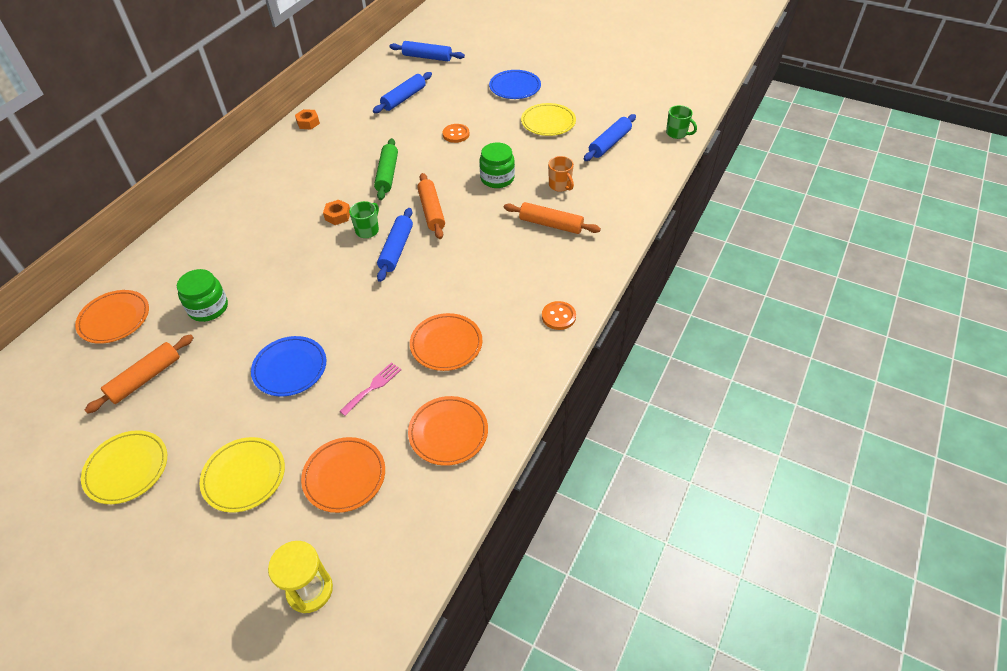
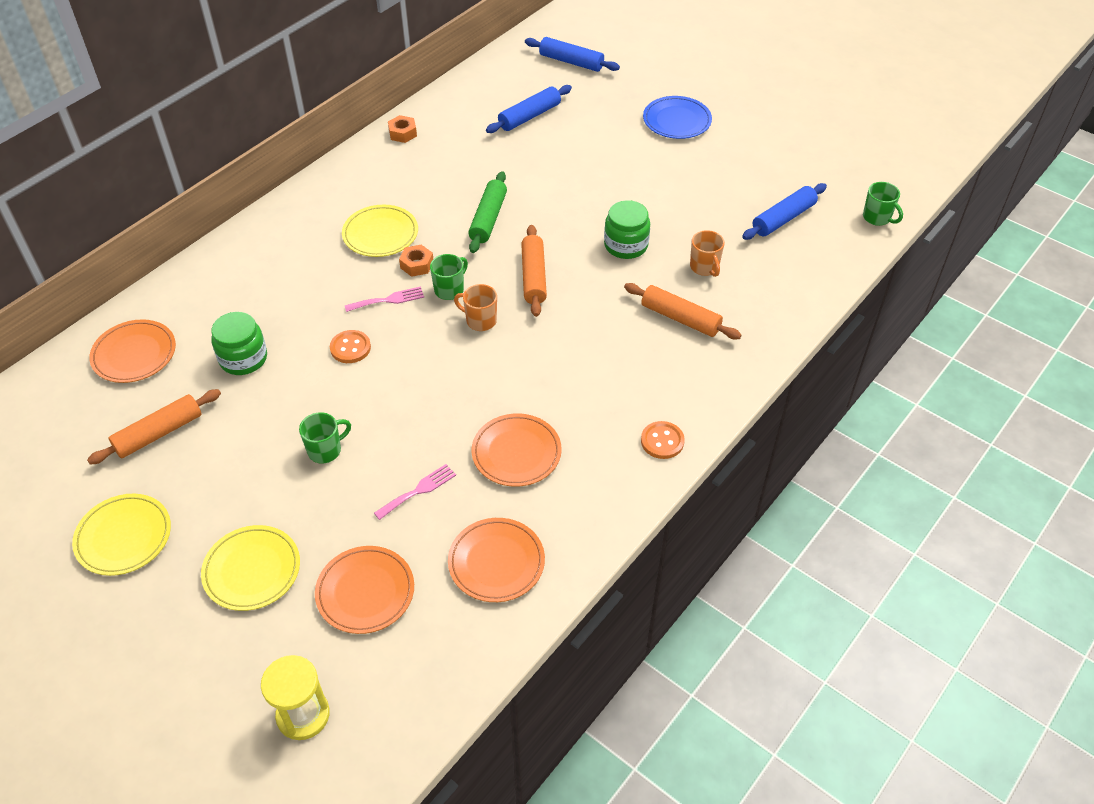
camera: 10 degrees right, 0 degrees up
blue plate [251,336,326,396] -> green mug [299,412,351,463]
blue rolling pin [377,208,413,282] -> orange mug [454,284,497,331]
orange button [442,124,470,143] -> orange button moved to [330,330,371,363]
yellow plate [521,103,576,136] -> yellow plate moved to [342,205,418,257]
none -> pink fork [344,286,424,312]

